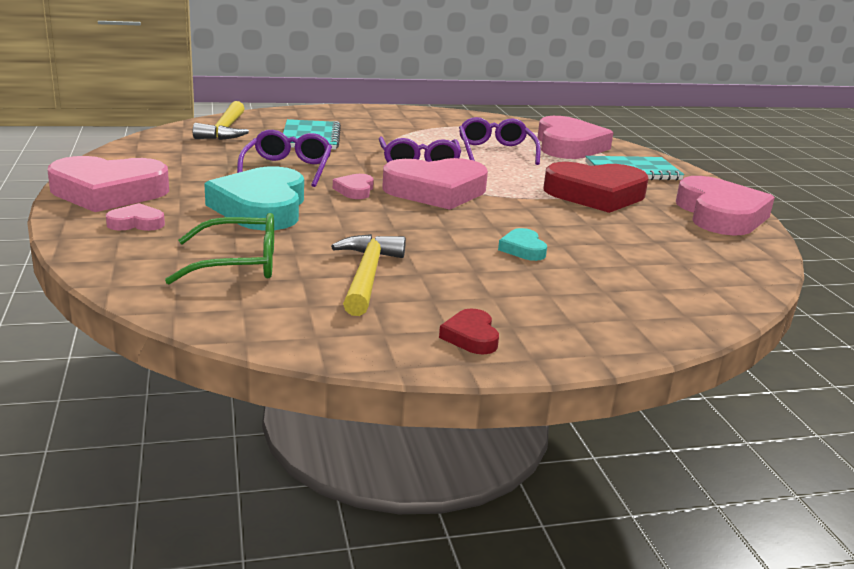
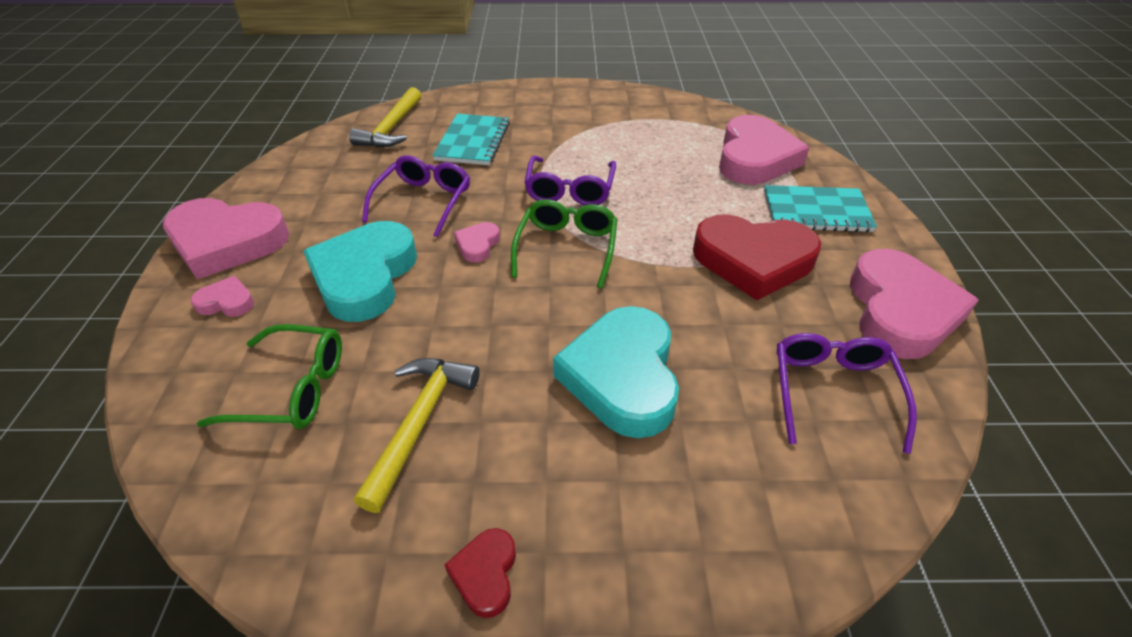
camera: 15 degrees right, 20 degrees up
pink heart [382,158,488,210] -> green glasses [511,199,617,289]
purple glasses [459,117,541,165] -> purple glasses moved to [777,333,917,454]
turquoise heart [498,228,547,261] -> turquoise heart [553,306,679,438], size x2.25

